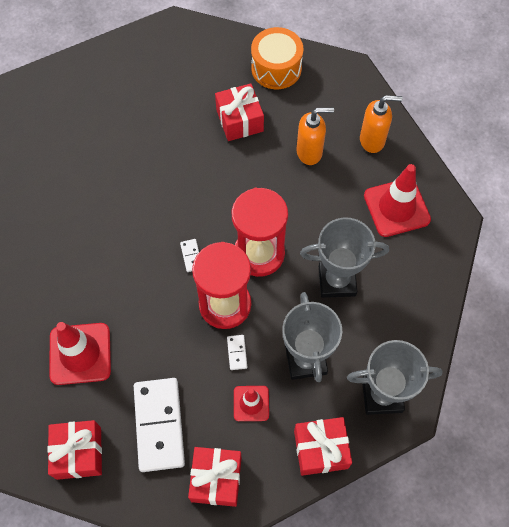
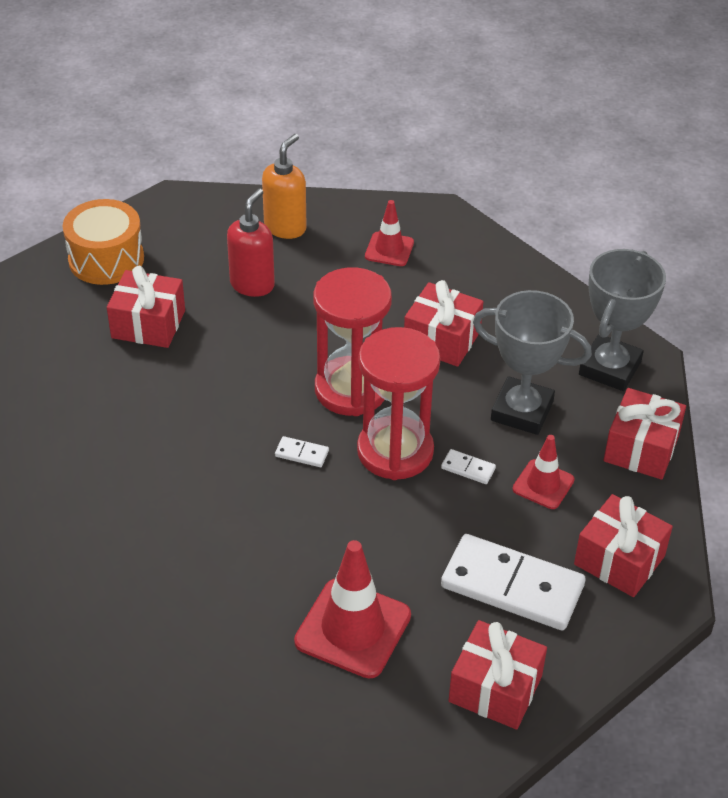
camera: 60 degrees left, 20 degrees down
orange soap dispenser [297,108,334,165] -> red soap dispenser [227,189,275,297]
grey trophy [300,217,389,298] -> red gift [404,280,483,367]
red traffic cone [364,164,431,237] -> red traffic cone [365,200,414,266], size x0.58

